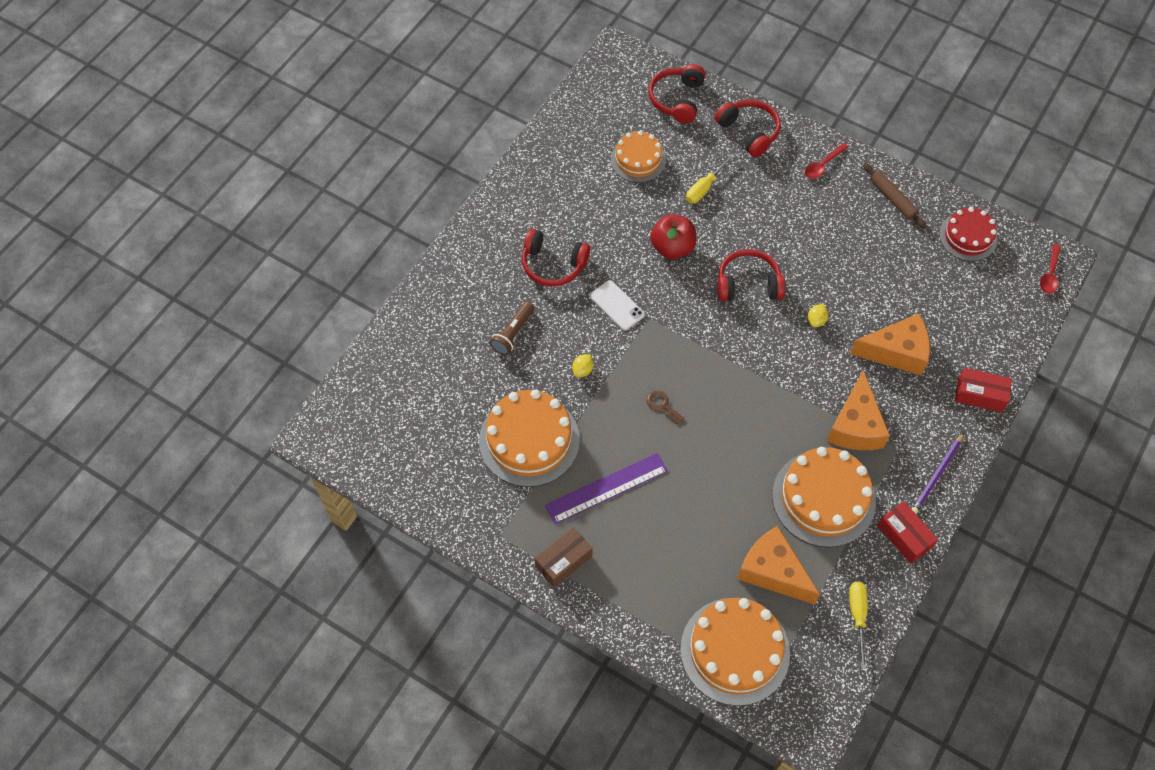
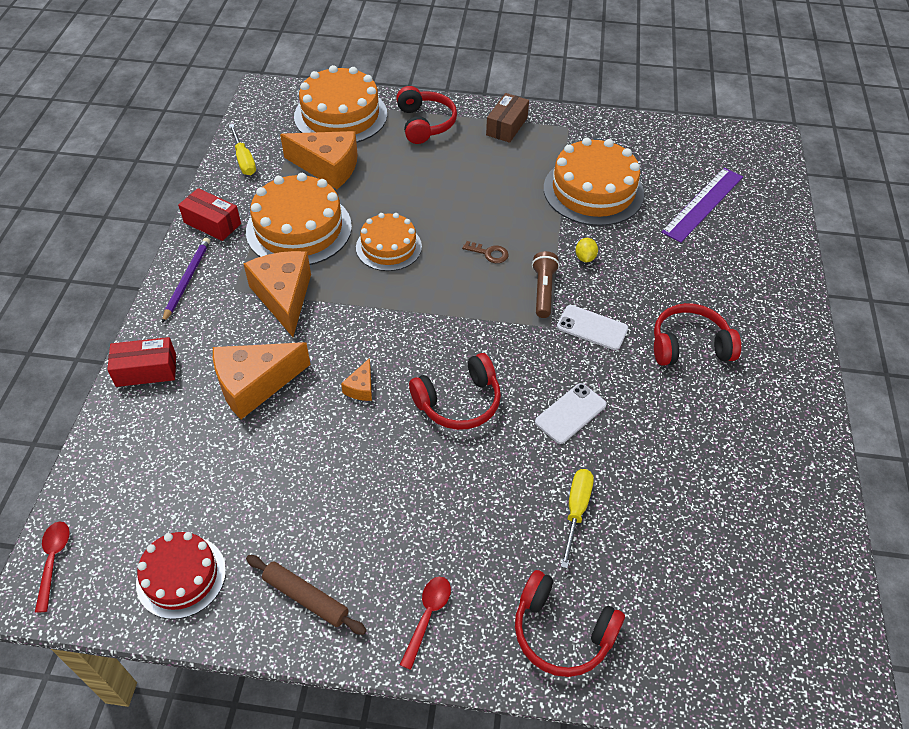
camera: 155 degrees right, 10 degrees down
brown flashlight [490,301,534,355] -> brown flashlight moved to [532,251,560,318]
purple ruler [545,453,668,524] -> purple ruler moved to [661,168,743,243]
orange cake [611,130,666,183] -> orange cake moved to [356,213,422,271]
red headphones [649,64,705,123] -> red headphones moved to [396,86,457,144]
red apple [650,214,696,259] -> white phone [535,383,606,444]
yellow lemon [808,304,828,328] -> orange cheese [341,358,372,401]

